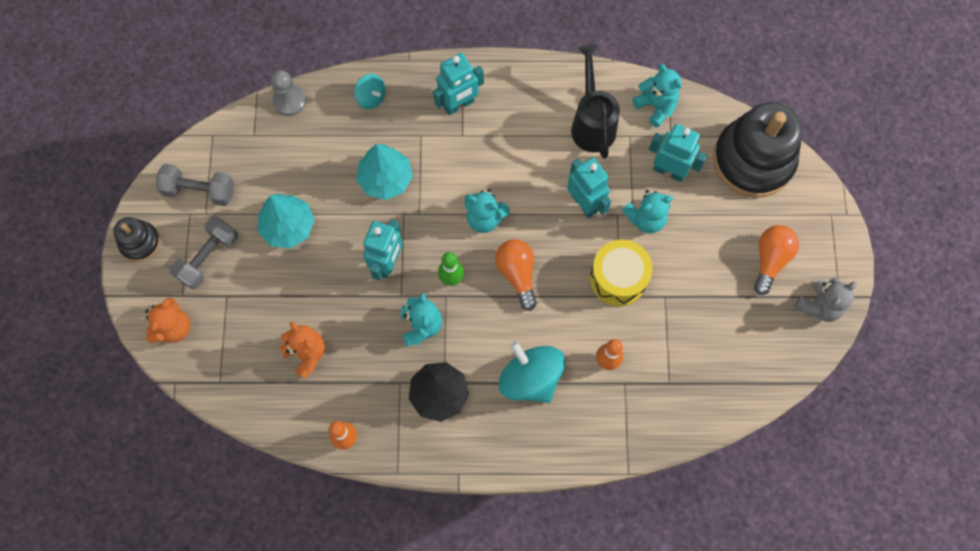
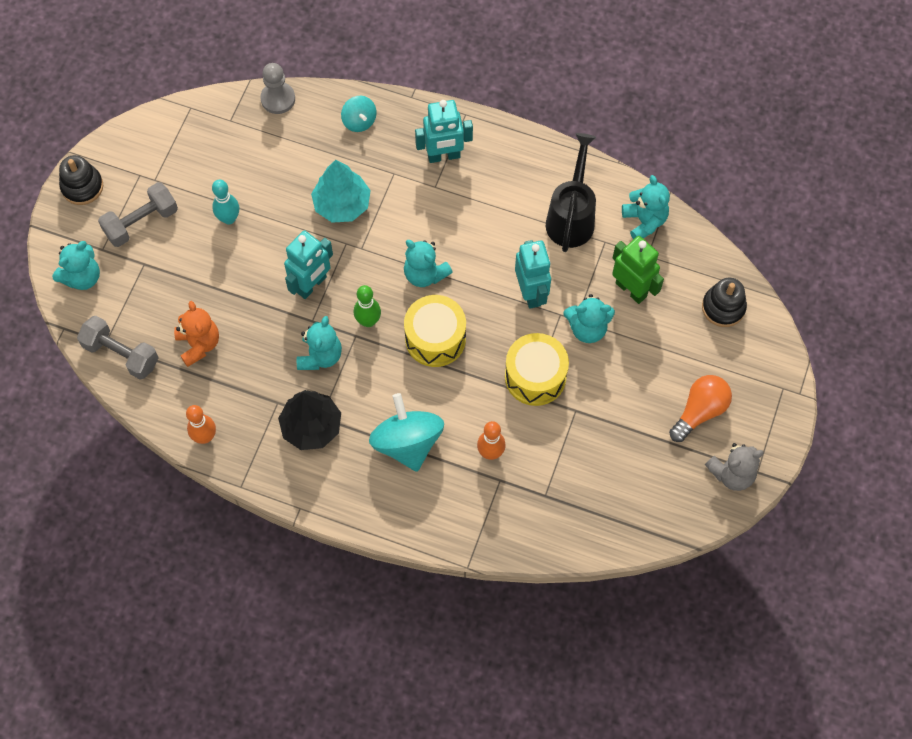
camera: 20 degrees right, 5 degrees down
orange teddy bear [145,298,190,343] -> turquoise teddy bear [52,241,100,290]
grey dumbbell [156,164,234,206] -> grey dumbbell moved to [77,316,159,380]
turquoise tree [258,193,315,249] -> turquoise bowling pin [212,180,239,225]
orange light bulb [495,239,537,311] -> yellow drum [404,295,466,367]
turquoise robot [649,124,707,182] -> green robot [612,236,664,304]
black stacking toy [713,102,802,198] -> black stacking toy [702,278,747,327], size x0.49

